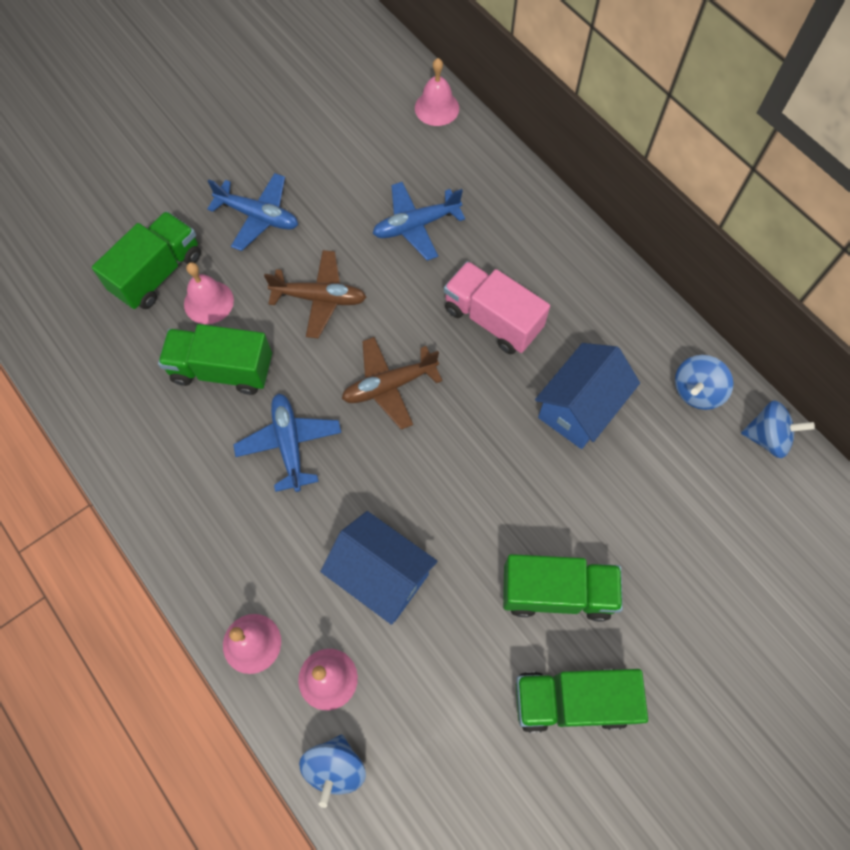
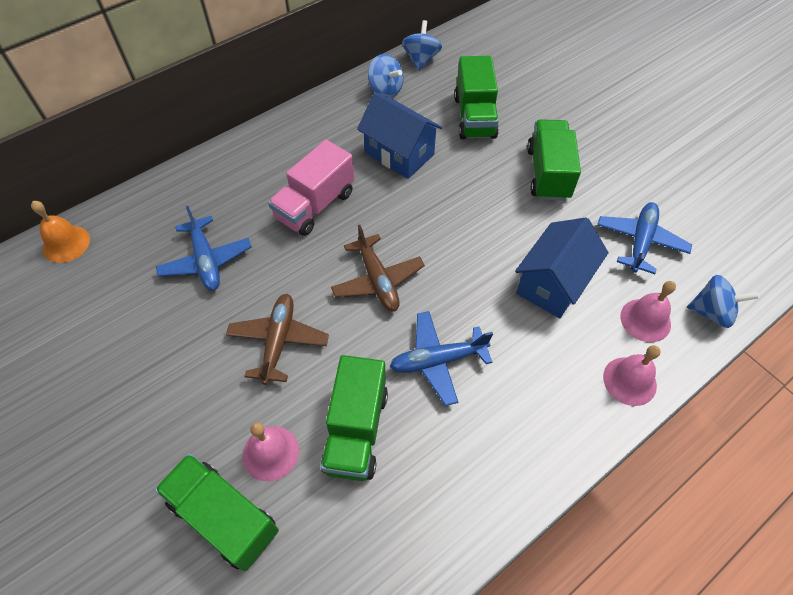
camera: 90 degrees left, 10 degrees down
blue plane [207,173,298,251] -> blue plane moved to [597,202,692,274]
pink bell [415,58,459,126] -> orange bell [31,201,90,263]
green truck [516,669,648,733] -> green truck moved to [454,56,499,140]

